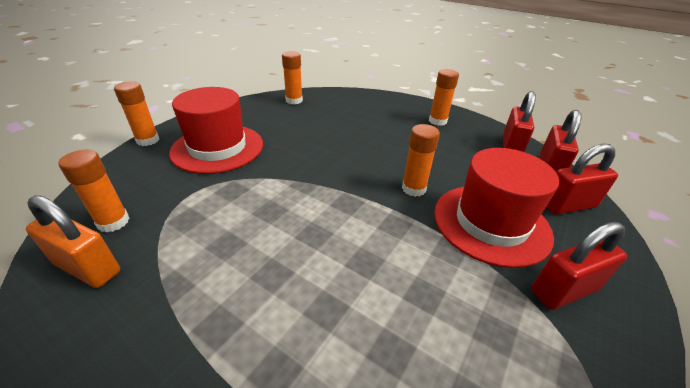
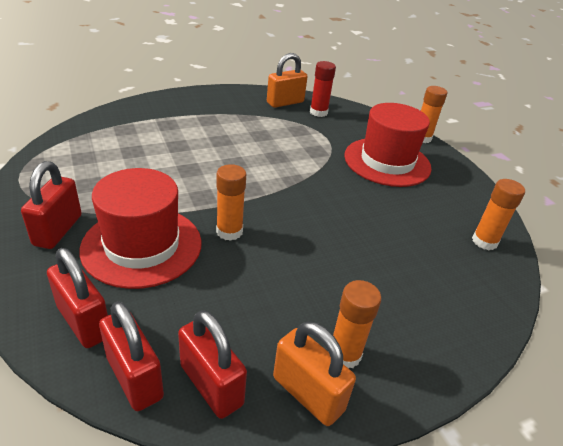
camera: 120 degrees right, 0 degrees up
orange glue stick [59,150,130,233] -> red glue stick [310,61,336,117]
red padlock [546,144,618,214] -> red padlock turned 60 degrees counterclockwise [47,248,108,348]
none -> orange padlock [273,321,356,426]

